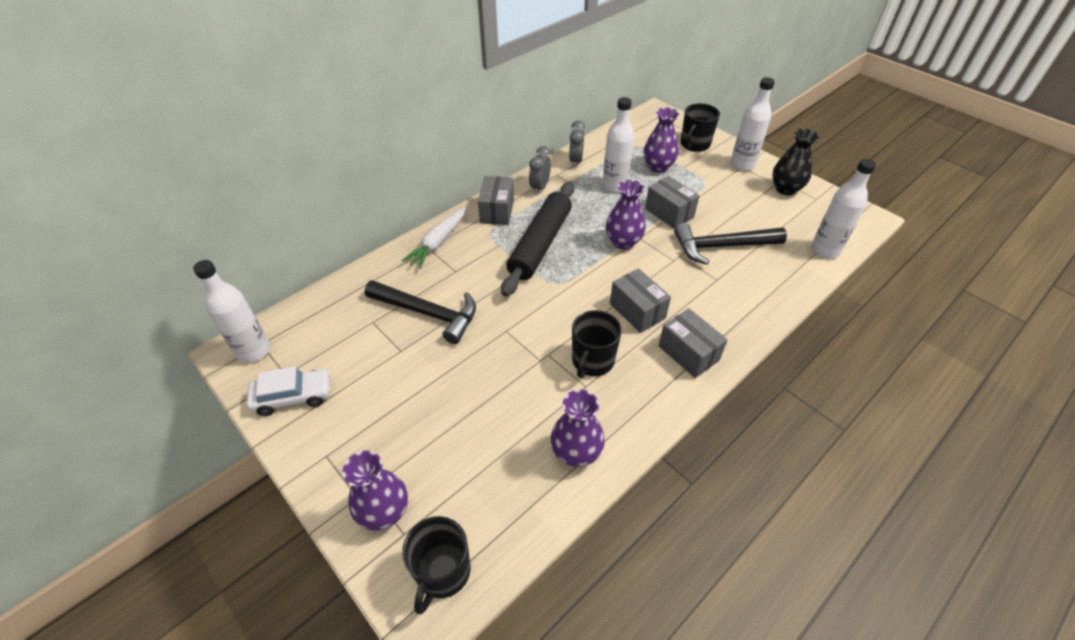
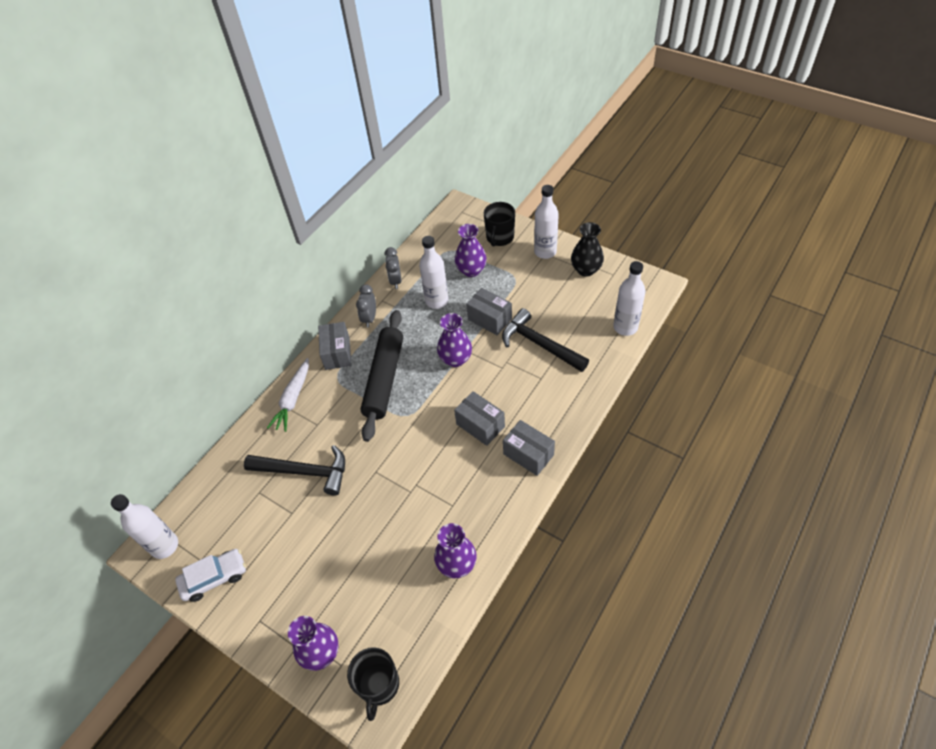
camera: 10 degrees left, 5 degrees up
black mug [572,310,622,378] -> none
black hammer [674,223,787,265] -> black hammer turned 60 degrees clockwise [502,308,589,372]

